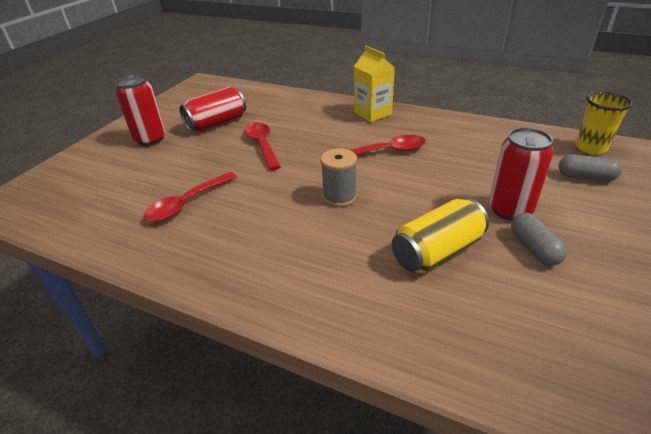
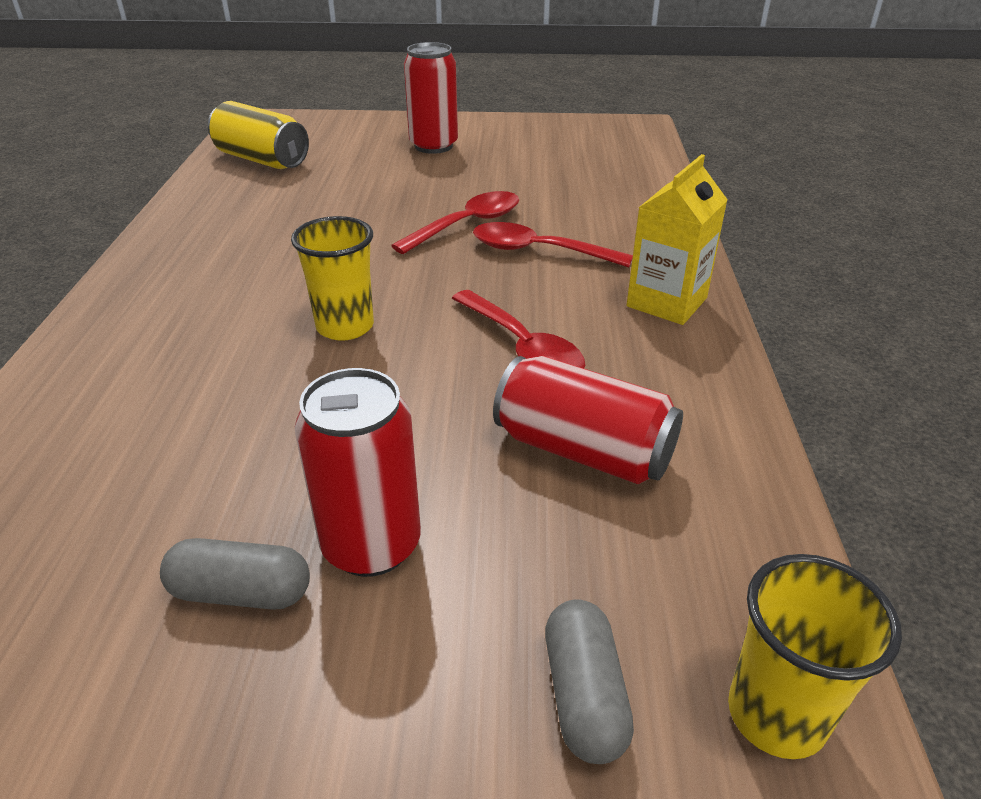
camera: 65 degrees right, 0 degrees up
red spoon [144,172,237,222] -> red spoon moved to [473,222,633,267]
red can [179,87,246,132] -> red can moved to [493,356,683,484]
grey spool [321,148,357,207] -> yellow cup [291,216,374,341]
yellow can [392,198,489,273] -> yellow can moved to [208,101,309,169]
grey capsule [511,213,567,266] -> grey capsule turned 45 degrees clockwise [160,538,310,610]

